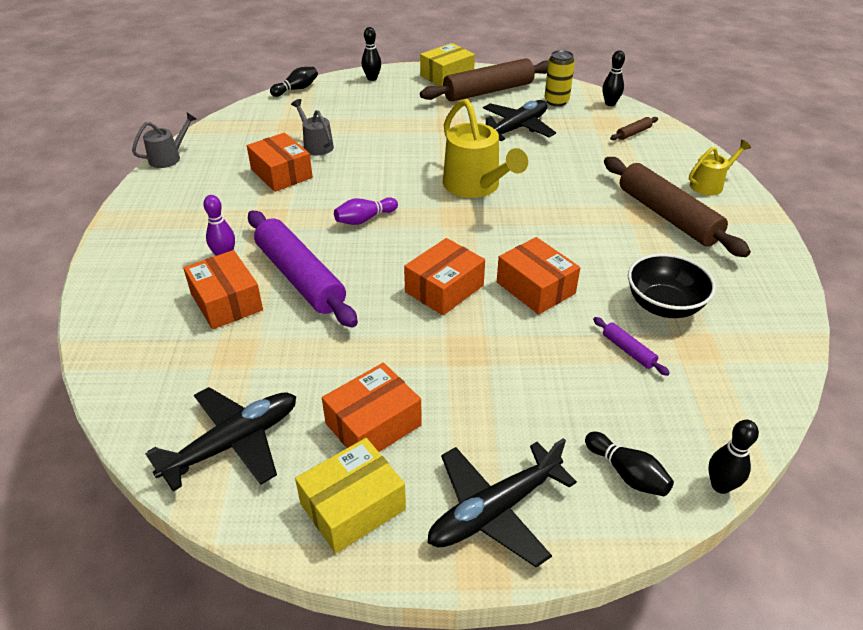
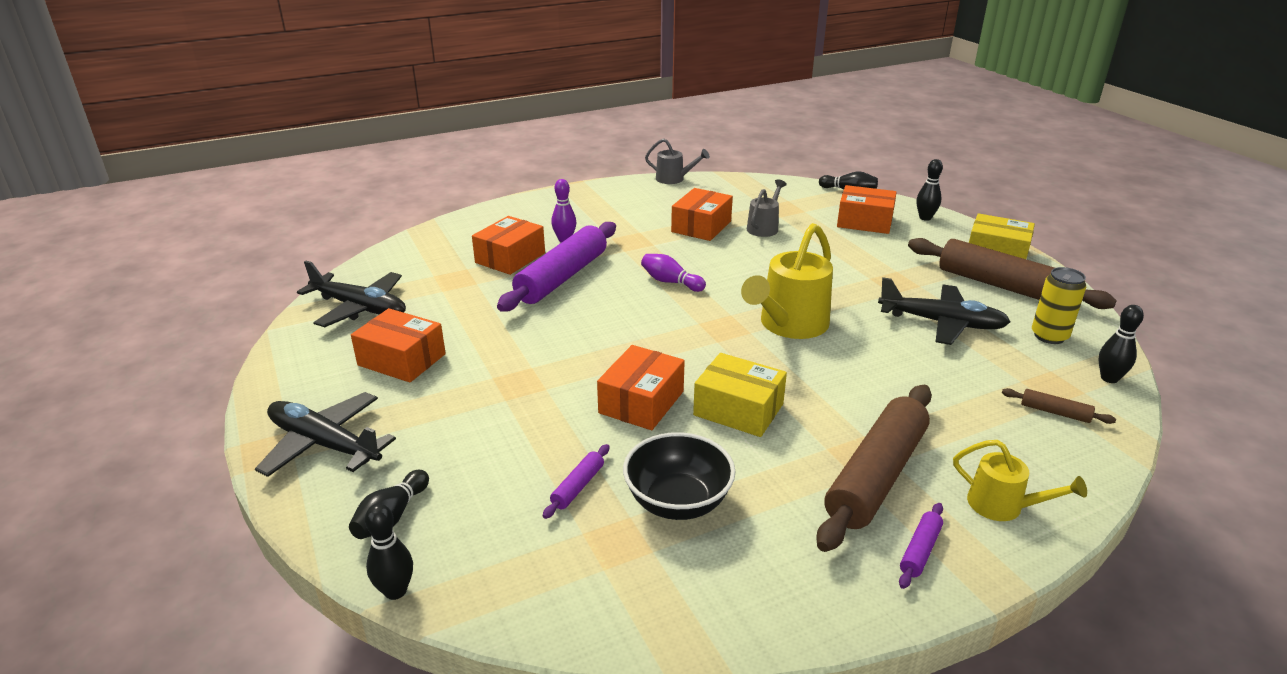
camera: 65 degrees right, 10 degrees down
yellow box [295,438,406,553] -> yellow box moved to [693,353,787,437]
orange box [404,238,485,315] -> orange box moved to [837,185,897,234]
none -> purple rolling pin [899,503,943,589]

